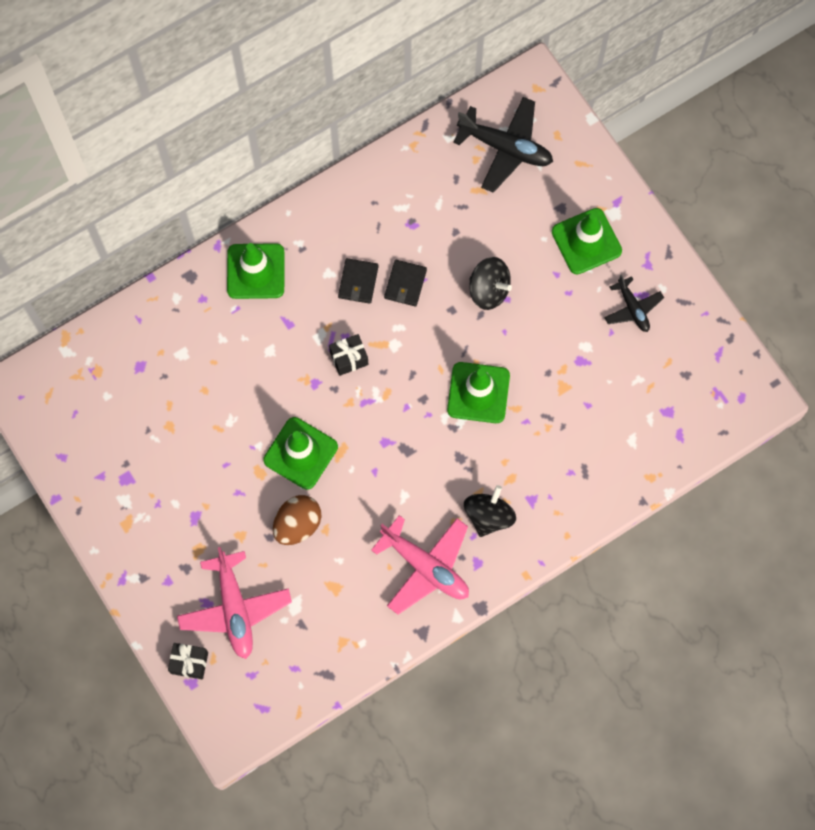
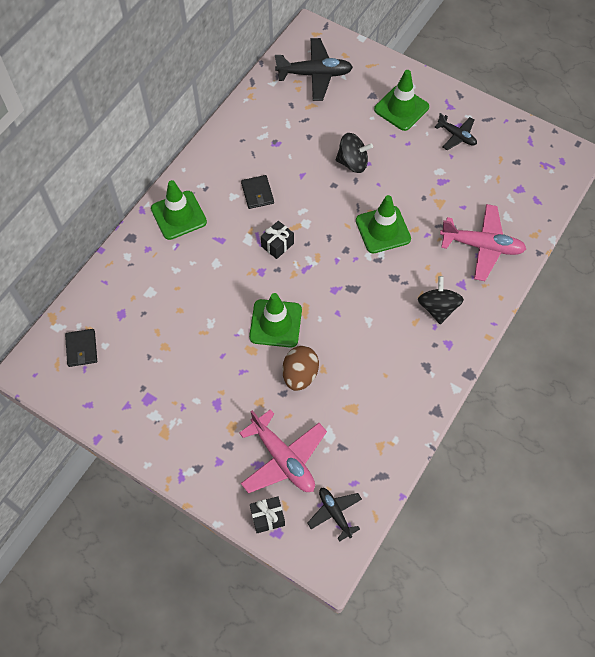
camera: 25 degrees left, 10 degrees down
pink plane [371,515,469,615] -> pink plane moved to [440,204,526,281]
black wallet [384,259,427,307] -> black wallet moved to [65,329,97,367]
none -> black plane [307,488,362,542]

